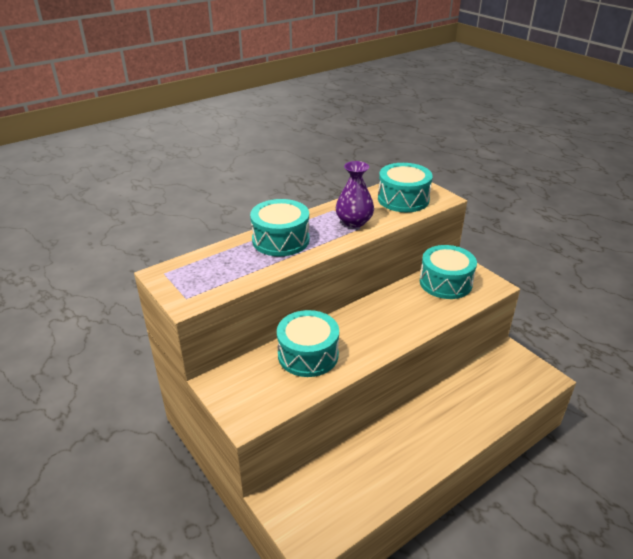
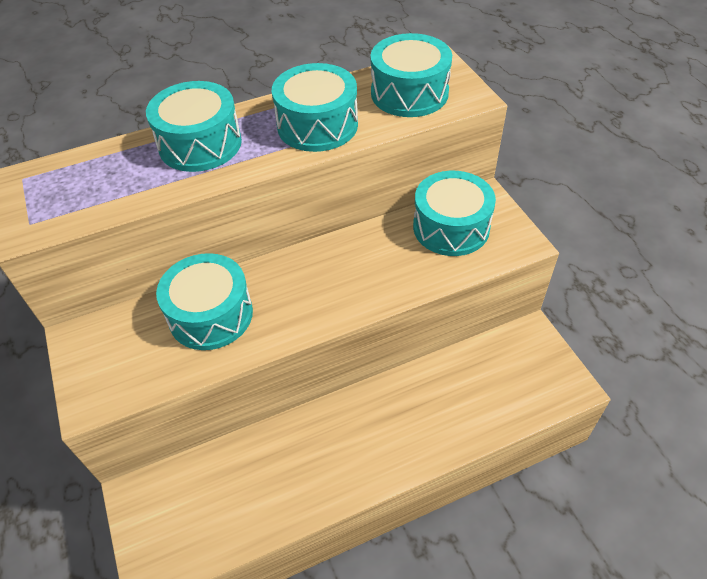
camera: 15 degrees right, 15 degrees up
purple vase [336,161,374,228] -> turquoise drum [272,63,358,152]

